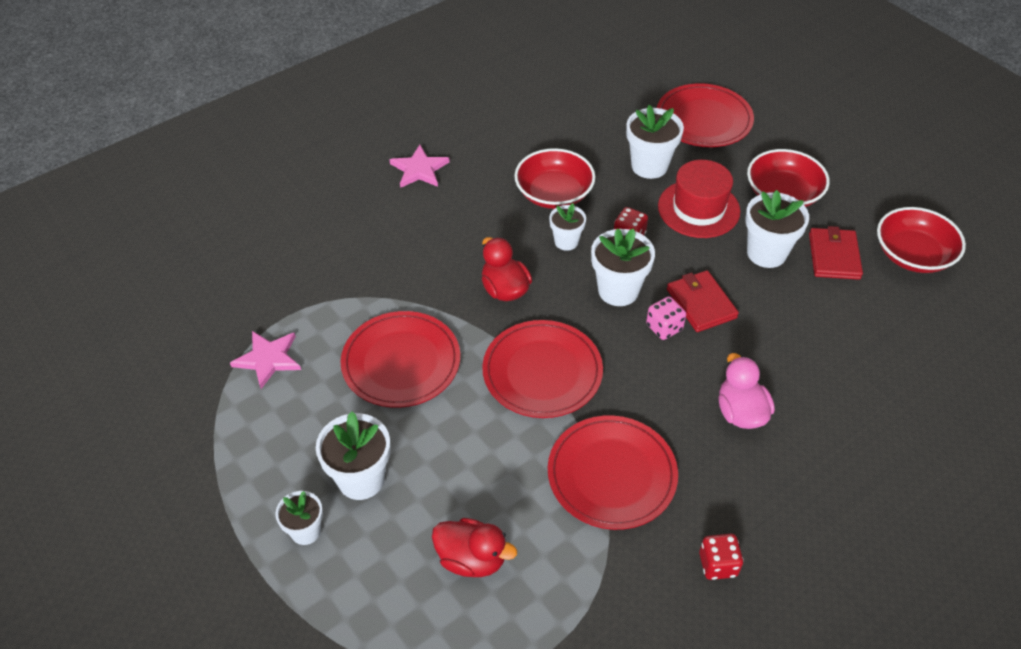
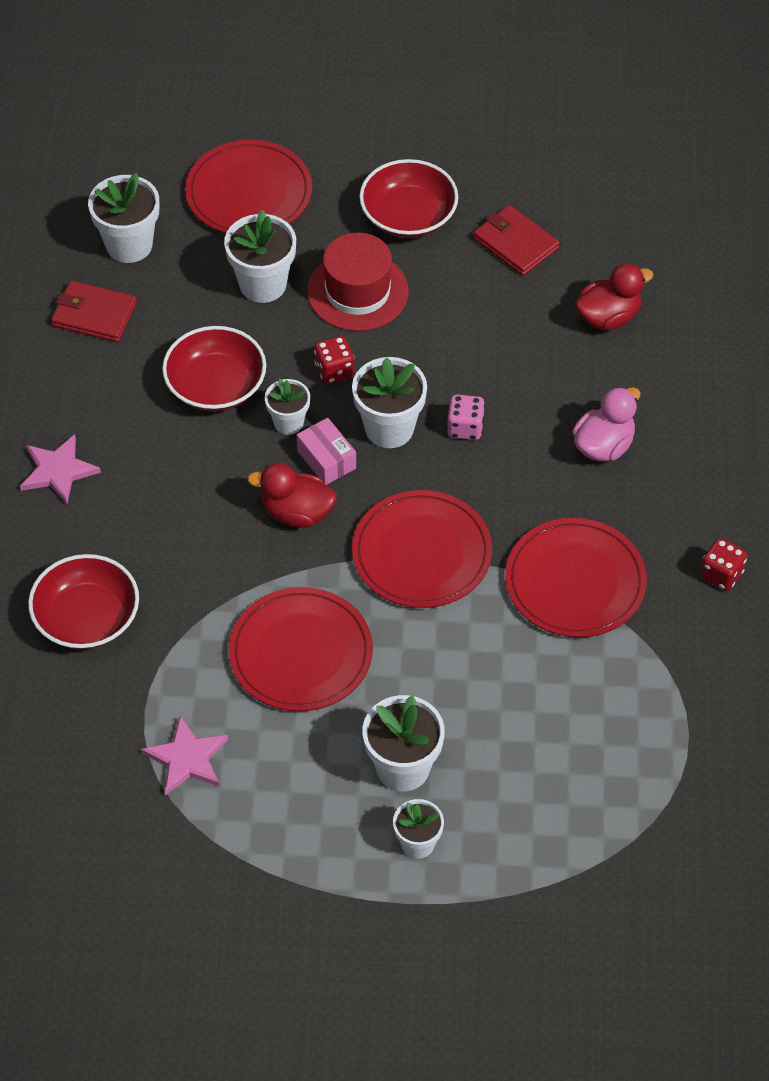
camera: 50 degrees left, 5 degrees up
red duck [432,518,517,577] -> red duck moved to [575,263,653,330]
red wallet [667,270,739,332] -> red wallet moved to [51,280,137,342]
pink duck [718,353,775,429] -> pink duck turned 105 degrees clockwise [572,387,640,461]
white flower pot [745,190,809,268] -> white flower pot moved to [88,173,159,263]
red bowl [877,207,966,273] -> red bowl moved to [28,554,139,650]
none -> pink box [297,418,356,485]

